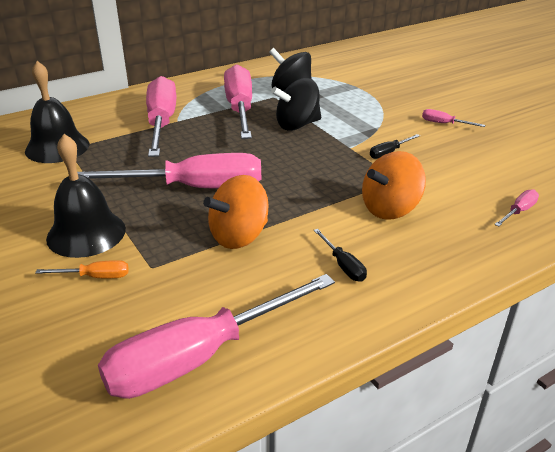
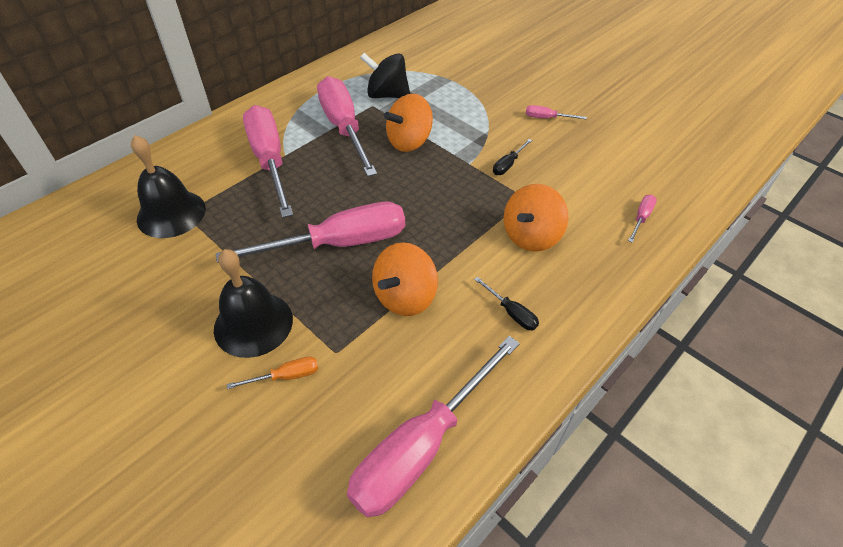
camera: 15 degrees left, 15 degrees up
black spinning top [271,78,321,131] -> orange spinning top [384,94,433,152]

